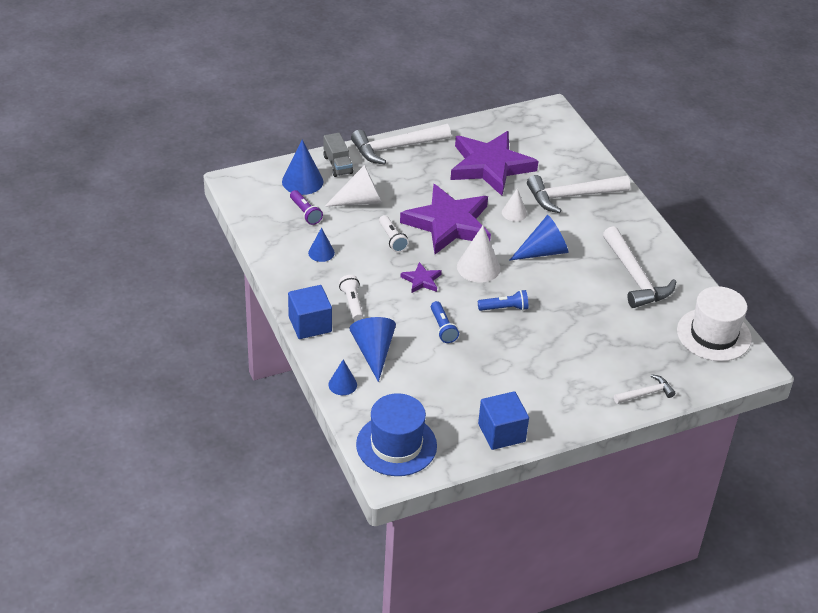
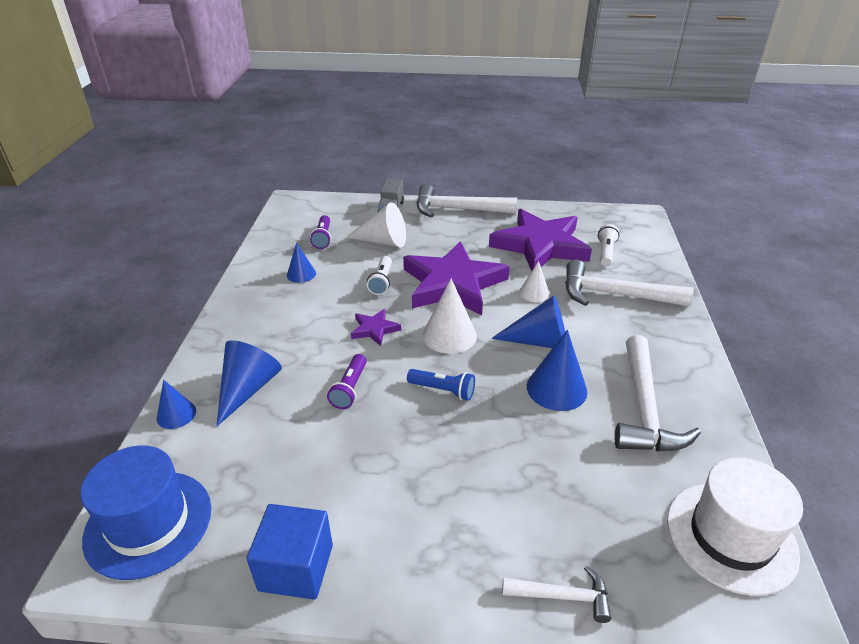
camera: 30 degrees right, 5 degrees down
blue cone [282,140,323,195] -> blue cone moved to [527,330,587,411]
blue cube [288,285,332,339] -> none
white flashlight [339,275,363,321] -> white flashlight moved to [598,224,619,266]
blue flashlight [431,301,459,343] -> purple flashlight [327,354,367,409]

